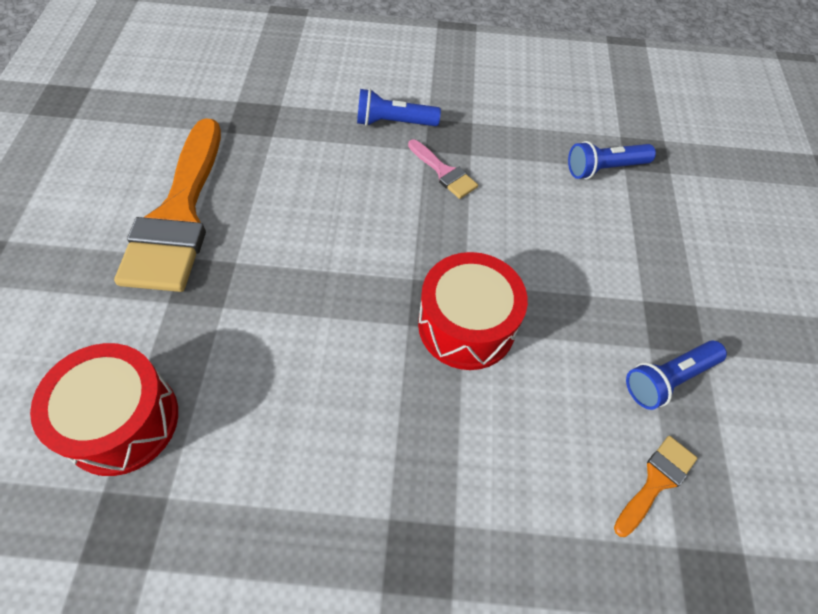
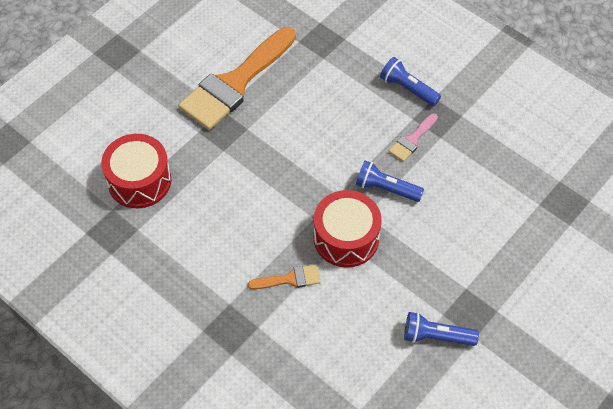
camera: 40 degrees right, 0 degrees up
pink brush [408,139,478,199] -> pink brush turned 45 degrees clockwise [389,114,438,162]
blue flashlight [568,141,656,179] -> blue flashlight moved to [356,161,424,202]
orange brush [614,436,697,537] -> orange brush moved to [248,264,321,289]

